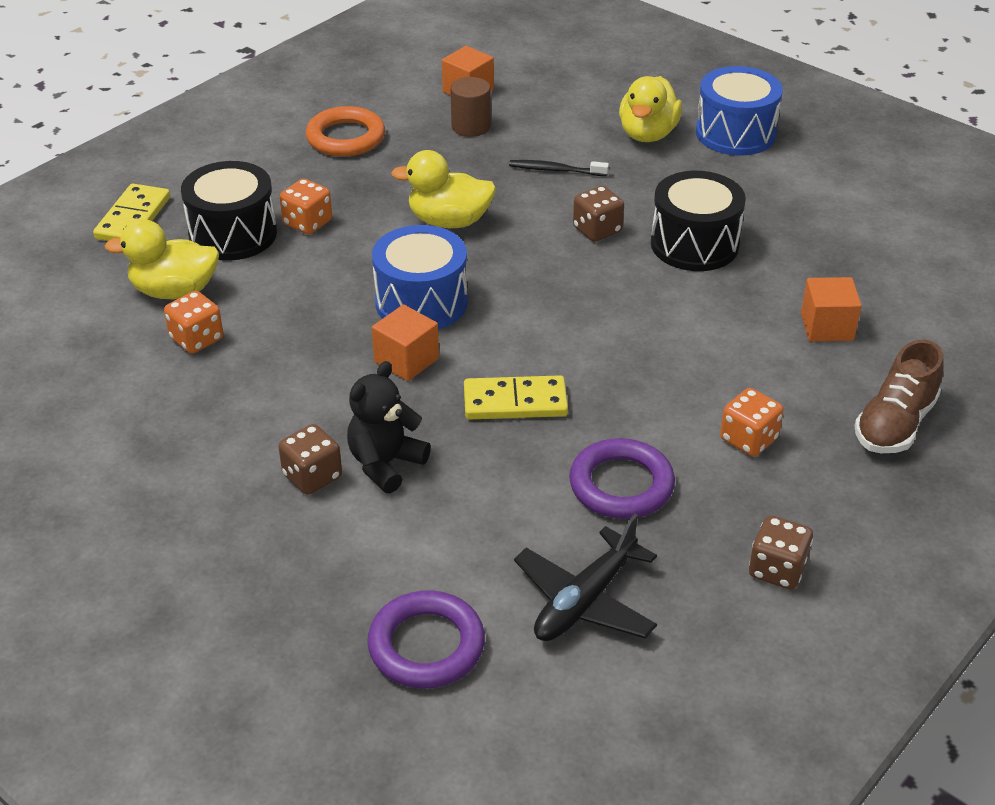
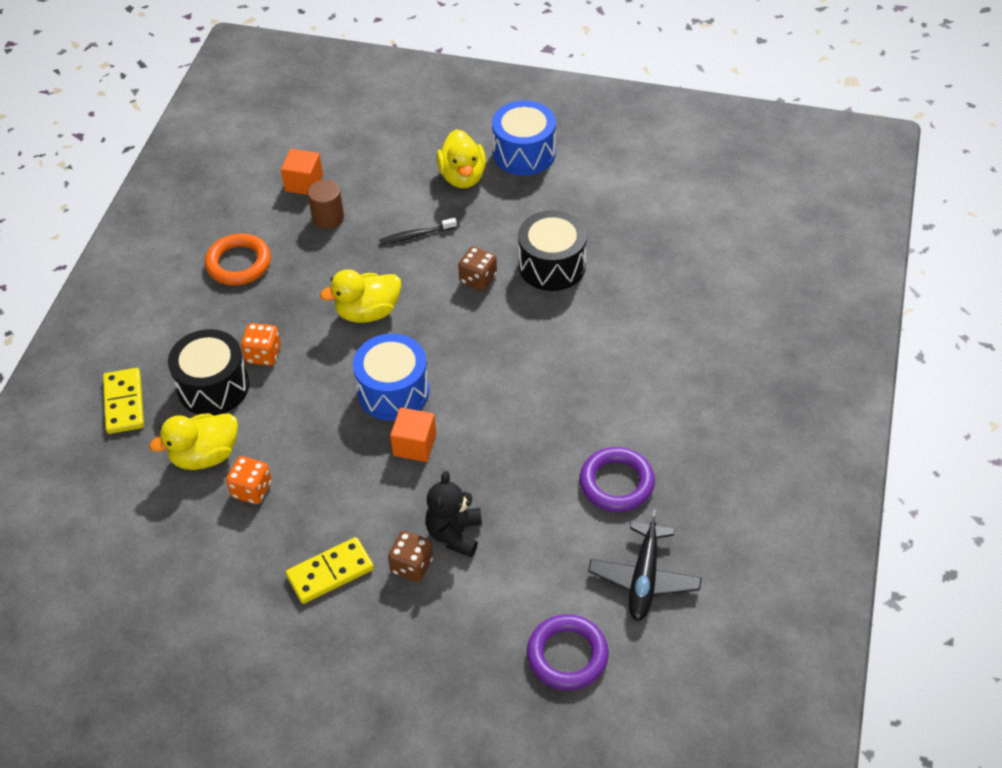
camera: 25 degrees left, 10 degrees up
yellow domino [464,375,568,420] -> yellow domino moved to [286,537,374,604]
orange dice [720,388,784,456] -> none
brown dice [749,515,813,590] -> none
orange cube [801,277,862,341] -> none
brown shoe [855,339,944,453] -> none

